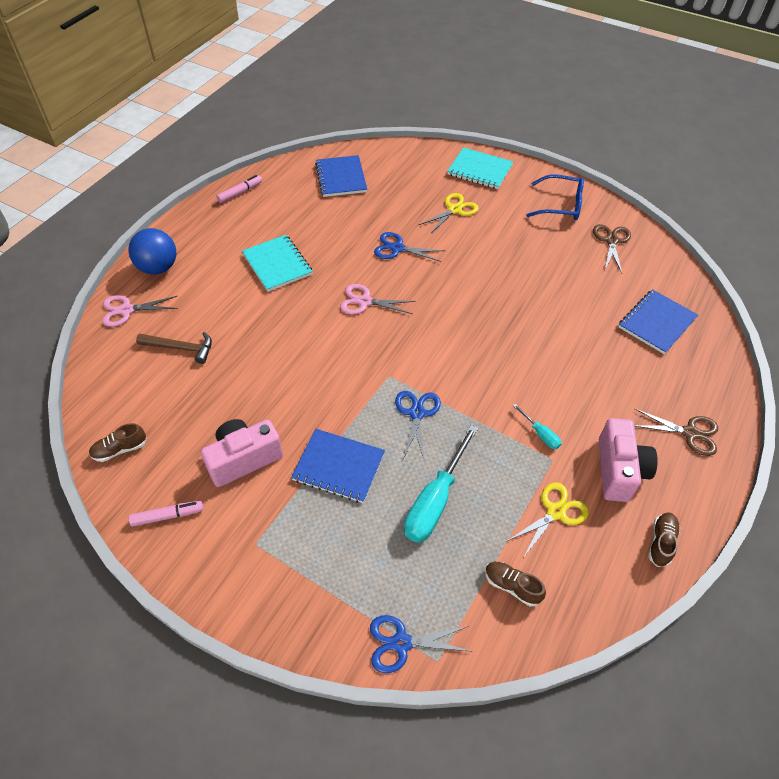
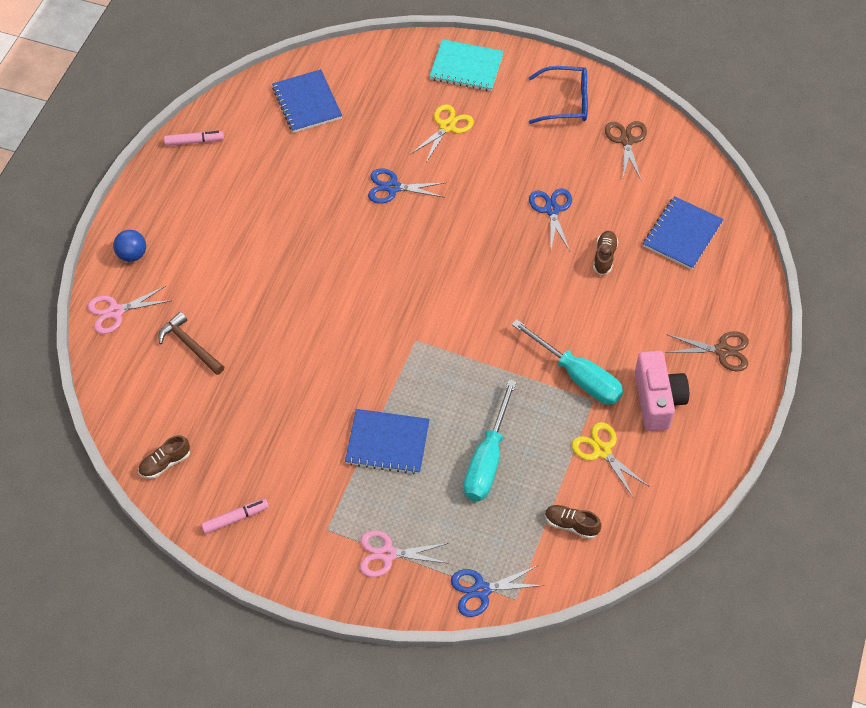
camera: 10 degrees left, 5 degrees up
blue ball [129,228,176,274] -> blue ball [113,230,146,262], size x0.64
brown hammer [136,332,212,364] -> brown hammer turned 135 degrees counterclockwise [158,312,224,375]
pink camera [201,419,283,487] -> none
pink marker [217,175,262,203] -> pink marker turned 45 degrees clockwise [164,131,224,146]
turquoise notebook [242,235,313,292] -> none
pink scissors [340,284,416,314] -> pink scissors moved to [360,530,449,577]
blue scissors [395,391,441,463] -> blue scissors moved to [529,188,572,251]
yellow scissors [507,482,589,557] -> yellow scissors turned 75 degrees counterclockwise [572,422,650,497]
turquoise screwdriver [513,403,561,449] -> turquoise screwdriver [512,319,623,405], size x2.12
brown shoe [648,512,680,567] -> brown shoe moved to [593,231,618,275]

